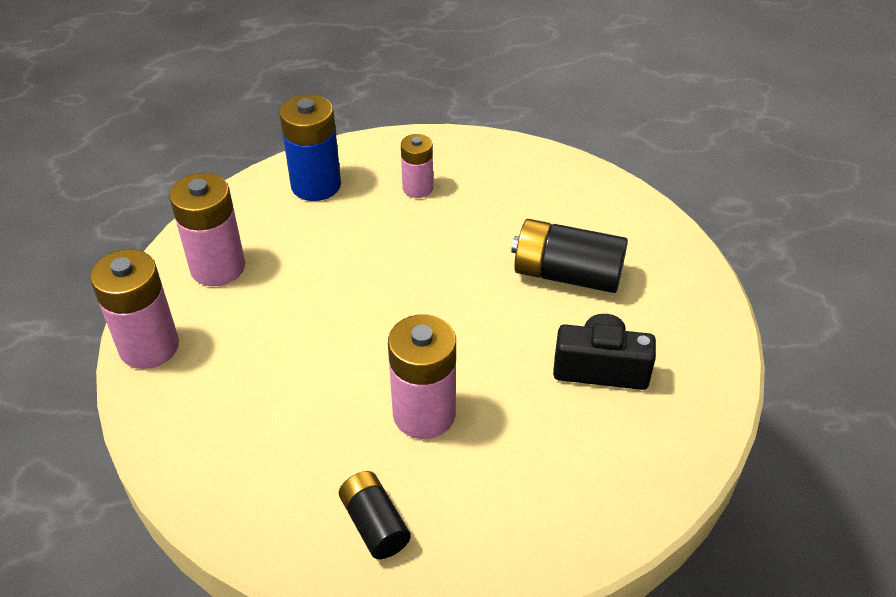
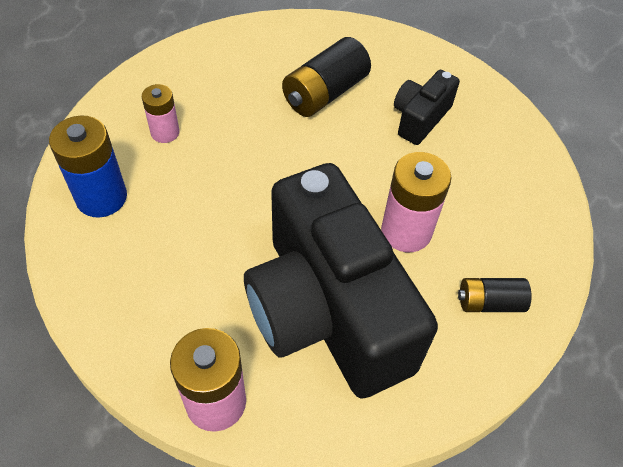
camera: 65 degrees left, 10 degrees up
pink battery [169,173,245,286] -> none
none -> black camera [244,163,438,399]

